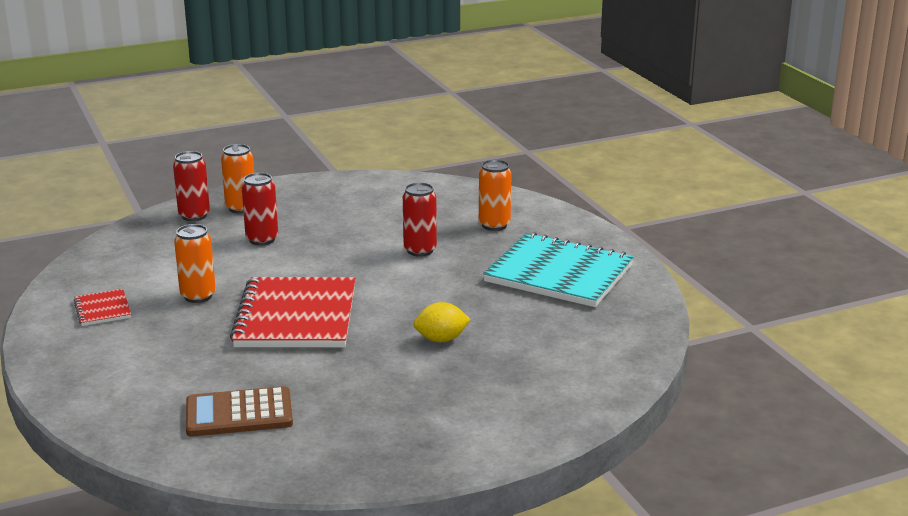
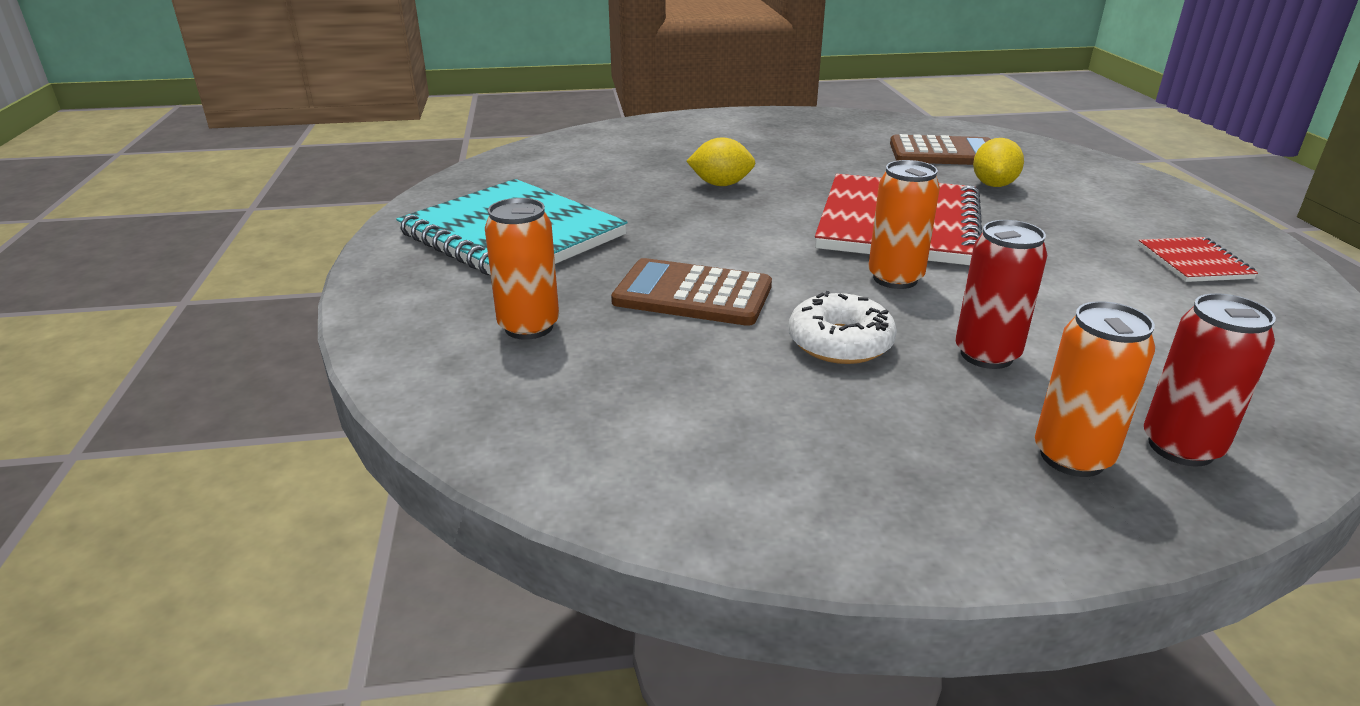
camera: 165 degrees left, 5 degrees up
orange can [174,224,216,303] -> orange can moved to [868,160,940,289]
red can [403,182,437,257] -> brown calculator [611,258,772,326]
none -> white donut [789,291,897,364]
none -> yellow lemon [973,138,1024,187]

